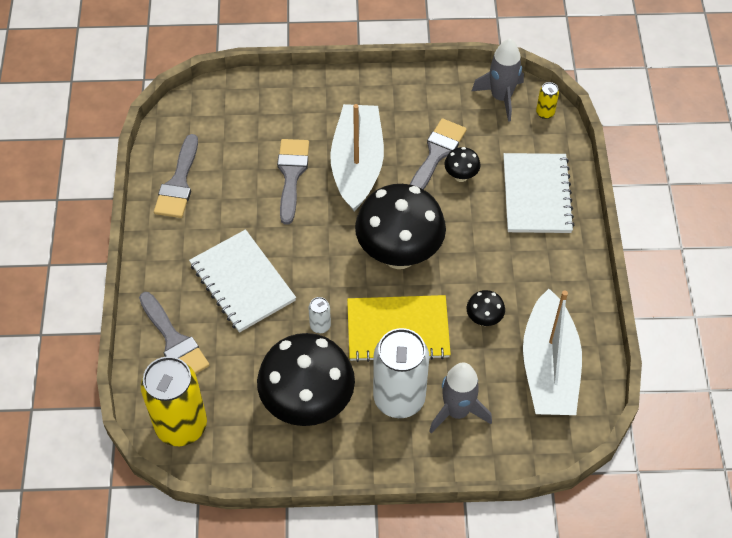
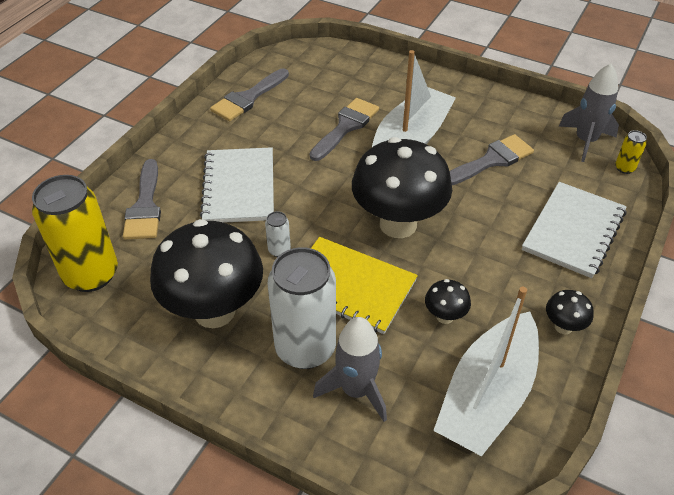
camera: 30 degrees right, 10 degrees down
black mushroom [444,147,481,182] -> black mushroom moved to [546,290,594,334]

